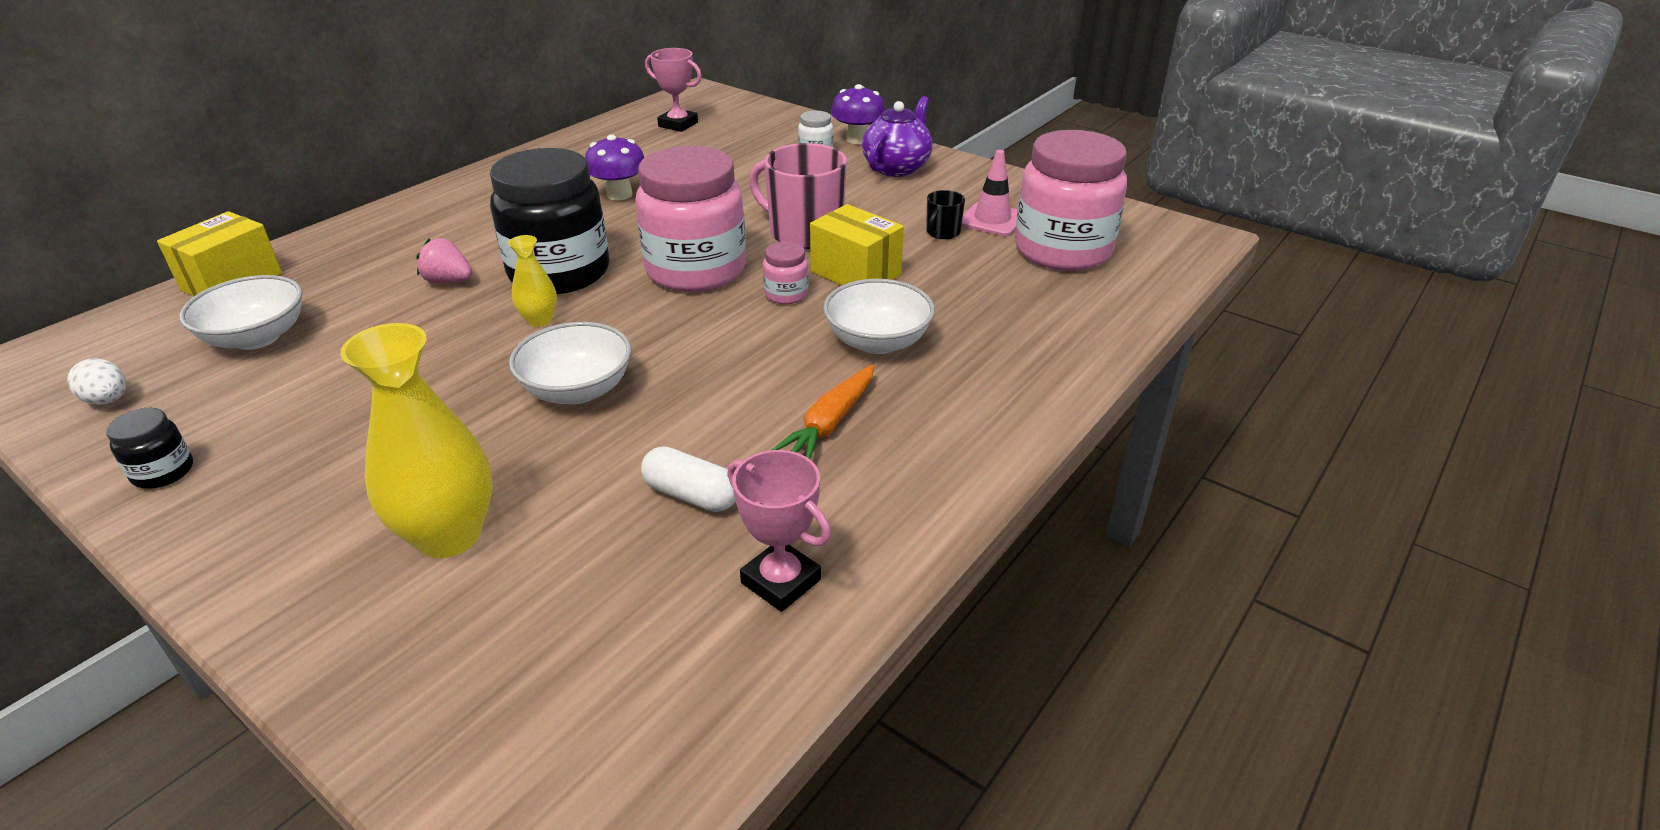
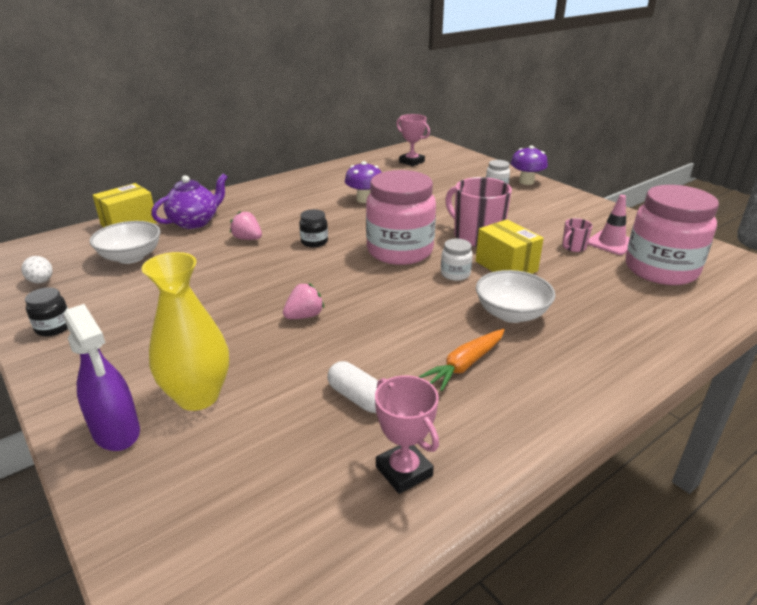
camera: 15 degrees right, 5 degrees down
black jar [490,148,609,294] -> black jar [299,209,328,247], size x0.42
yellow vase [508,235,557,327] -> none
white bowl [509,322,631,404] -> pink strawberry [283,283,324,319]
pink jar [763,242,808,304] -> white jar [441,239,473,281]
purple teapot [862,96,933,177] -> purple teapot moved to [151,174,227,229]
black mug [926,190,965,239] -> pink mug [562,218,592,252]
none -> purple spray bottle [64,304,140,451]

